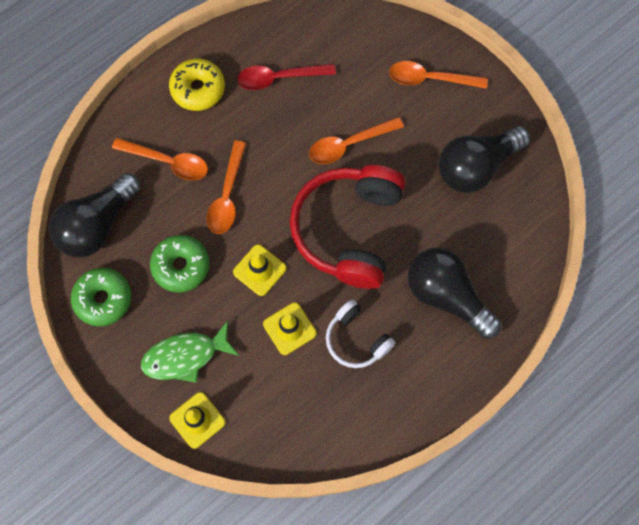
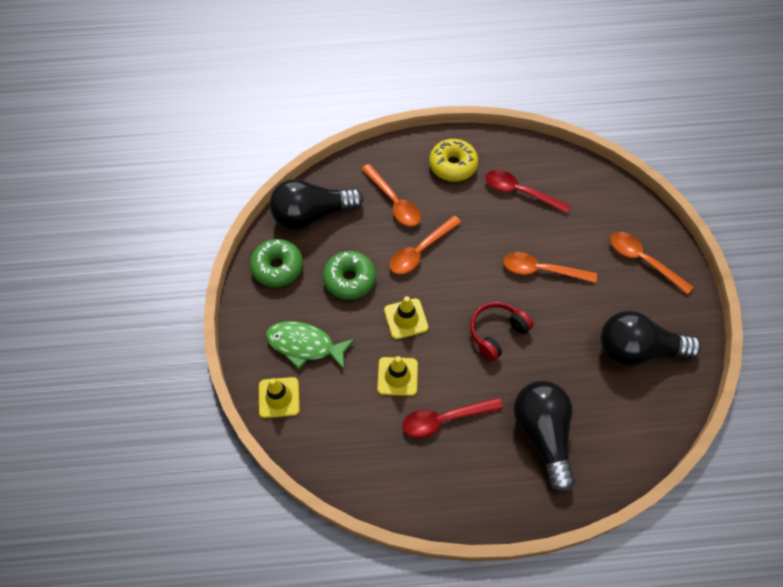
camera: 35 degrees right, 10 degrees down
red headphones [290,165,405,289] -> red headphones [470,302,533,361], size x0.52
white headphones [326,299,395,368] -> red spoon [402,397,503,438]

